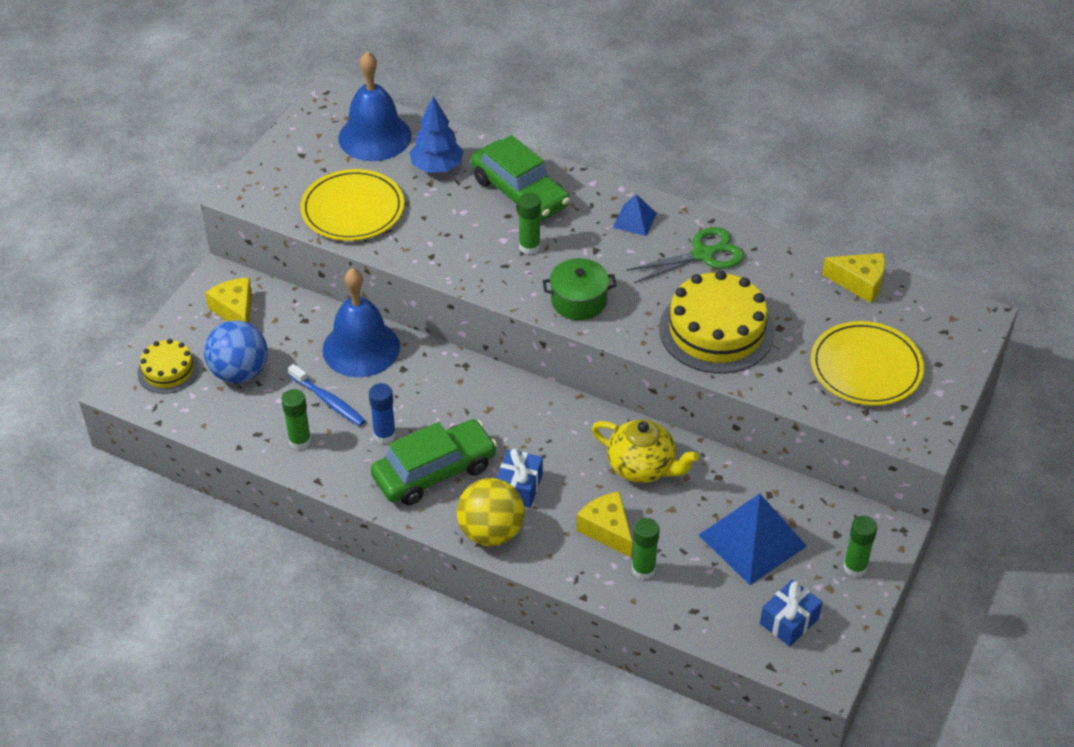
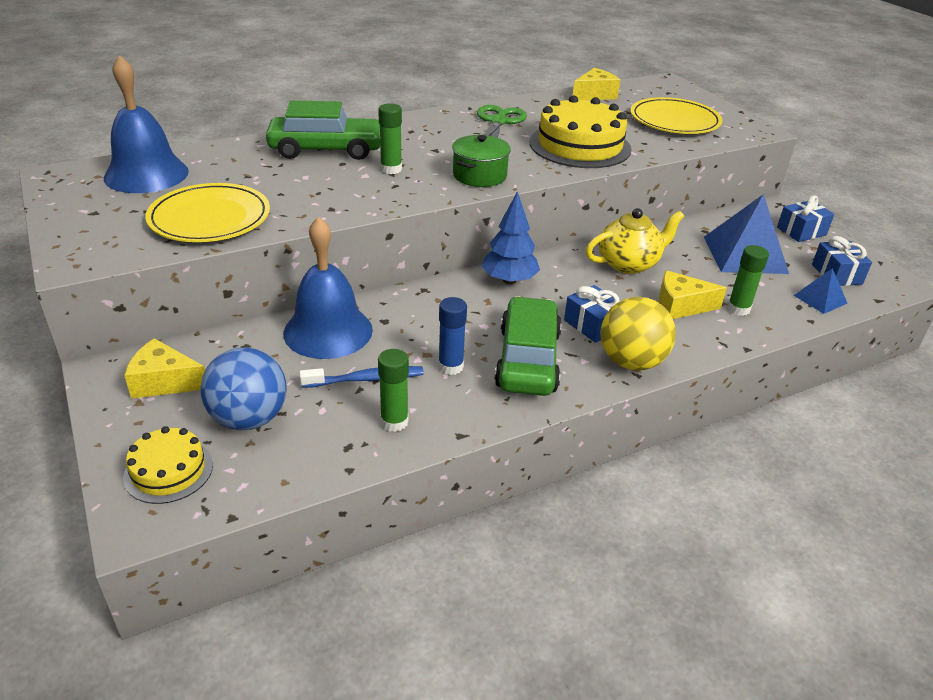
camera: 55 degrees left, 10 degrees down
blue tree [409,96,464,173] -> blue tree moved to [481,191,540,284]
blue pyramid [613,194,657,236] -> blue pyramid moved to [794,268,848,314]
green glue stick [843,516,878,577] -> blue gift [777,195,834,242]

